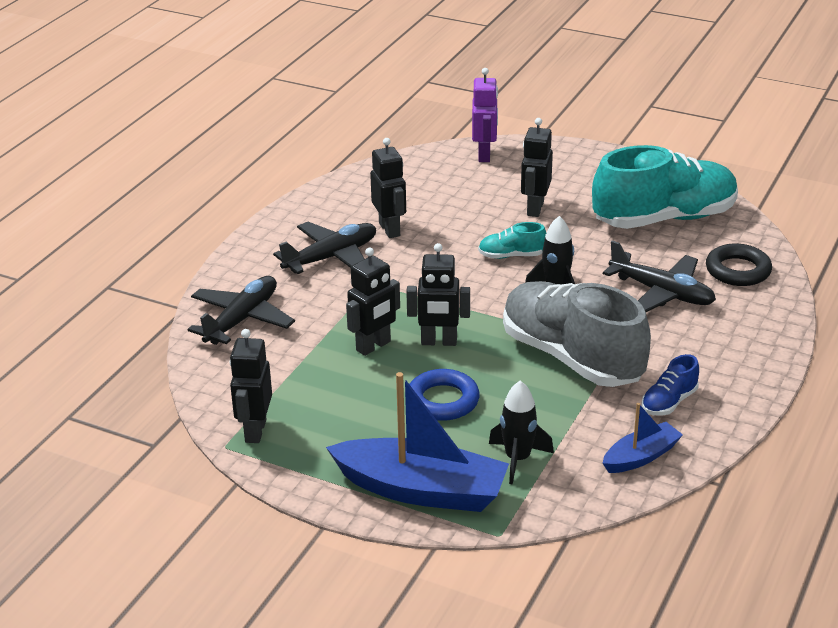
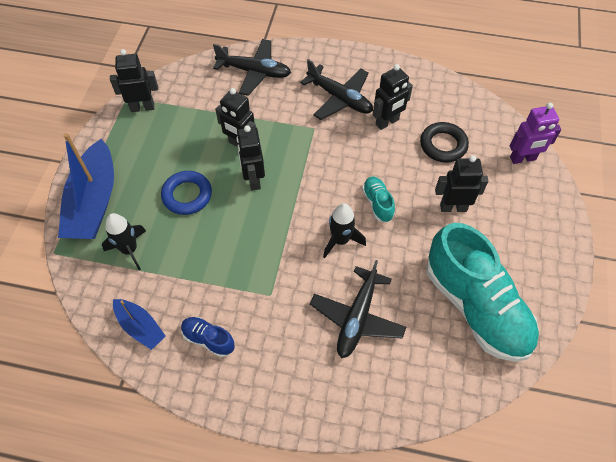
camera: 75 degrees right, 25 degrees up
grey shoe [503,281,651,387] -> none
black ring [706,244,772,286] -> black ring moved to [420,122,469,163]

